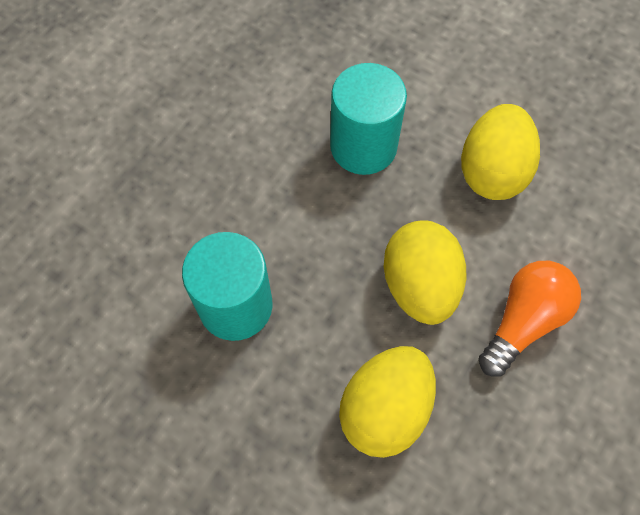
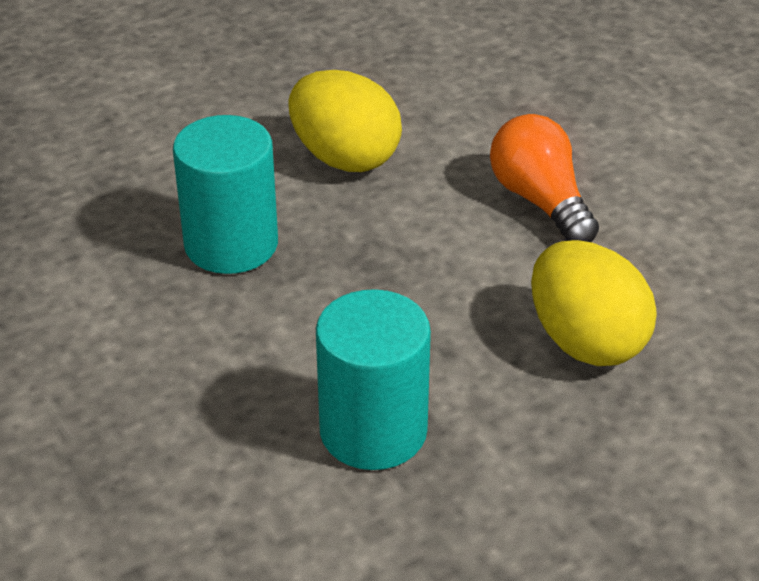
camera: 65 degrees left, 25 degrees down
yellow egg [384,220,466,325] -> none

